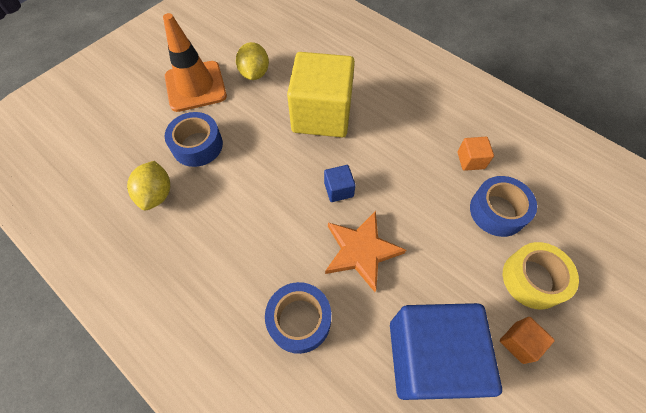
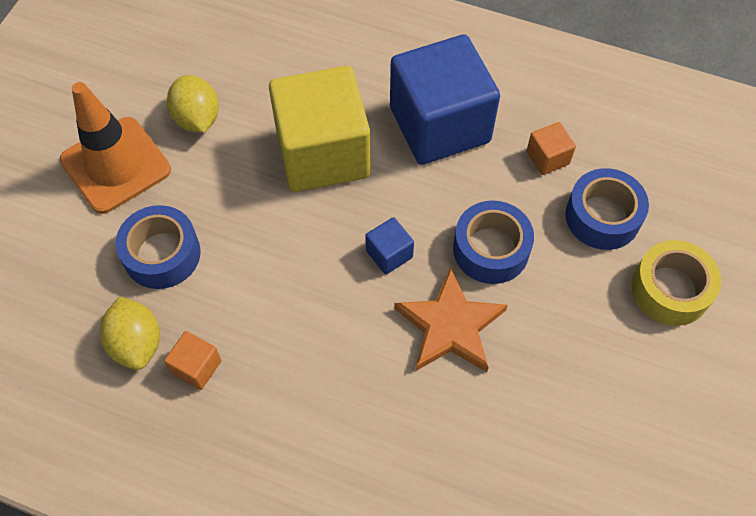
camera: 20 degrees left, 0 degrees up
blue tape [265,282,331,354] -> blue tape moved to [453,201,534,284]
blue cube [390,303,502,400] -> blue cube moved to [390,34,500,165]
orange cube [500,317,555,364] -> orange cube moved to [164,331,222,390]

